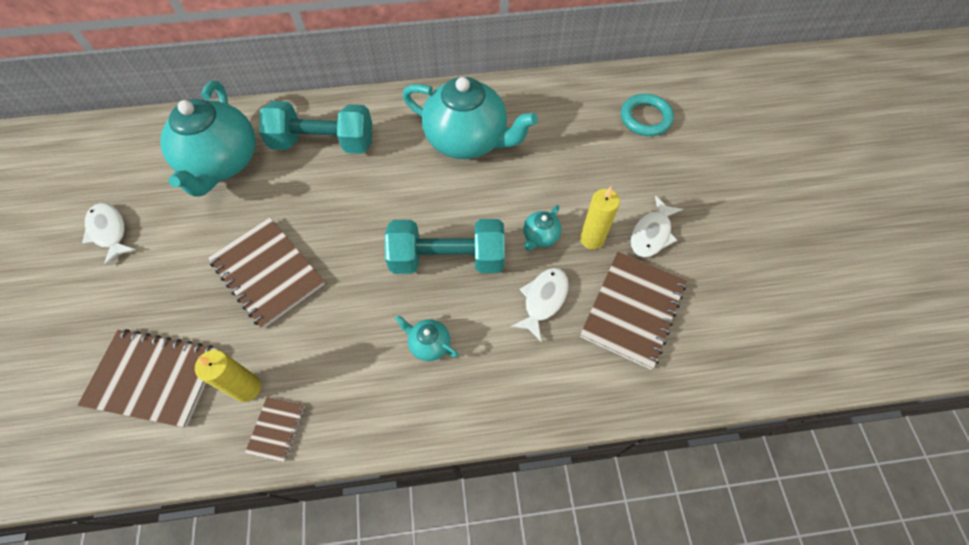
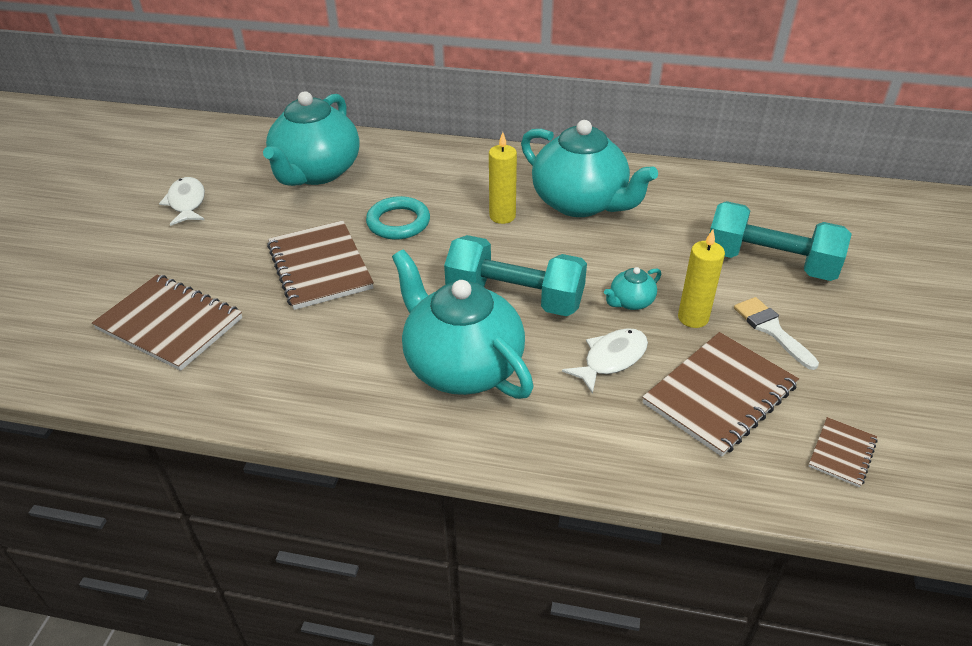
camera: 20 degrees right, 20 degrees down
yellow candle [195,350,261,402] -> yellow candle moved to [489,132,517,224]
brown notebook [245,397,305,462] -> brown notebook moved to [808,417,878,488]
turquoise dumbbell [259,101,372,154] -> turquoise dumbbell moved to [709,201,852,281]
turquoise teapot [395,315,458,361] -> turquoise teapot [392,249,534,399], size x2.40
turquoise ring [621,94,674,136] -> turquoise ring moved to [366,196,430,240]
white fish [631,196,683,257] -> white brush [734,297,819,370]

